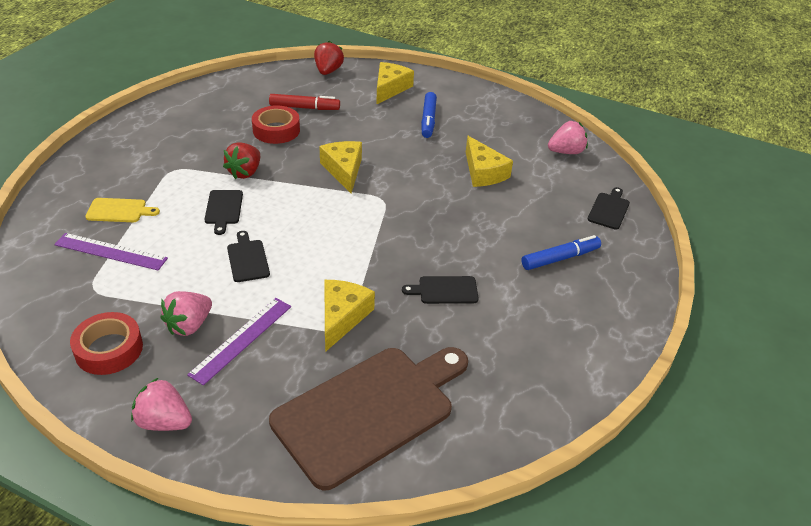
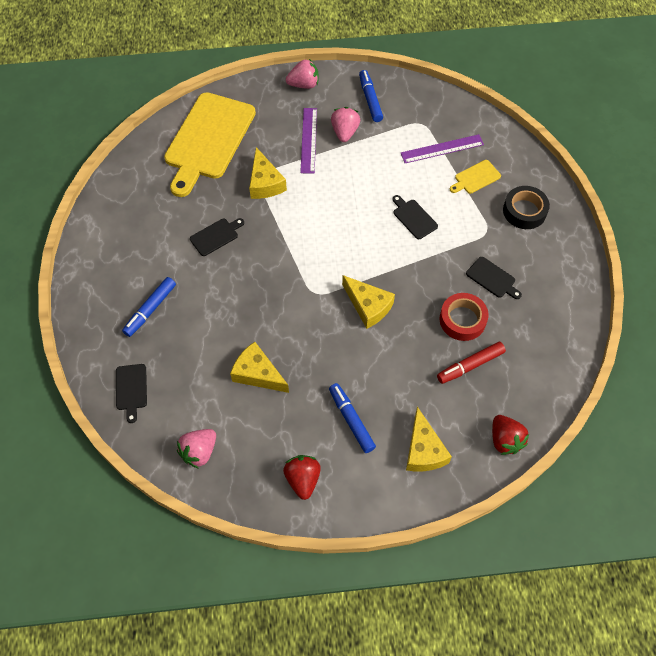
camera: 150 degrees right, 20 degrees up
red tape [70,312,143,375] -> blue marker [359,70,383,122]
red strawberry [223,142,260,179] -> red strawberry moved to [283,455,321,500]
black cutting board [227,231,270,282] -> black cutting board moved to [466,257,522,299]
brown cutting board [269,347,468,490] -> yellow cutting board [164,92,256,197]
none -> black tape [503,186,550,229]

